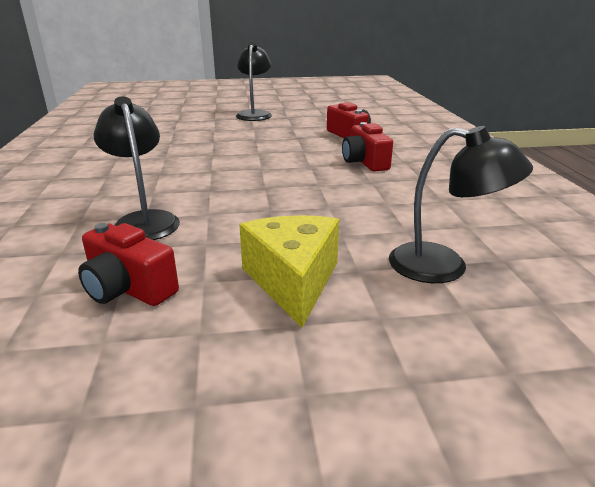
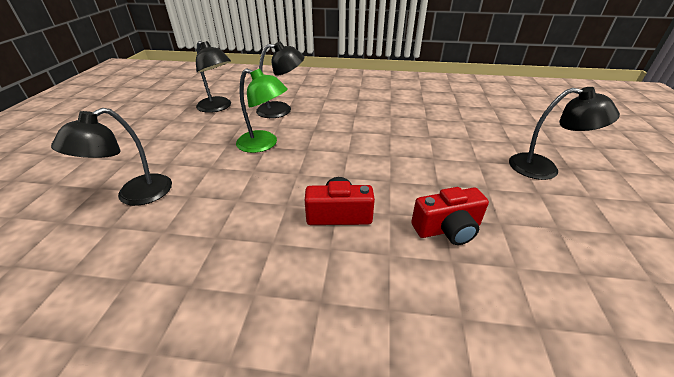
camera: 105 degrees right, 10 degrees up
red camera [78,223,179,306] -> black lamp [196,41,231,113]
yellow cheese [239,215,339,328] -> none
none -> green lamp [236,68,288,153]

